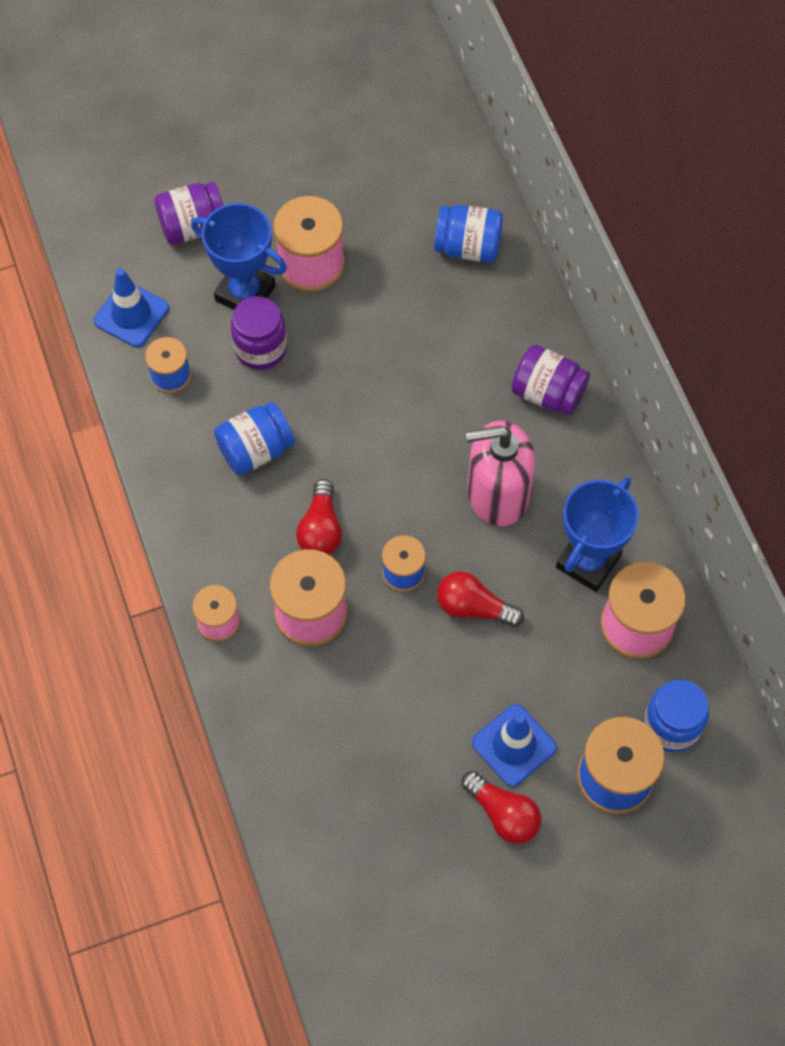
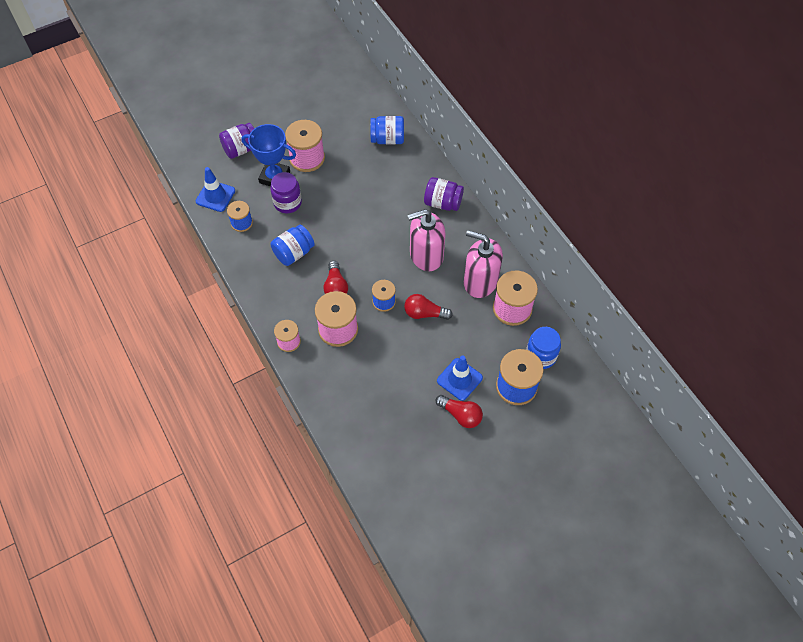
camera: 10 degrees left, 5 degrees down
blue trophy [556,477,639,592] -> pink soap dispenser [464,230,503,298]

